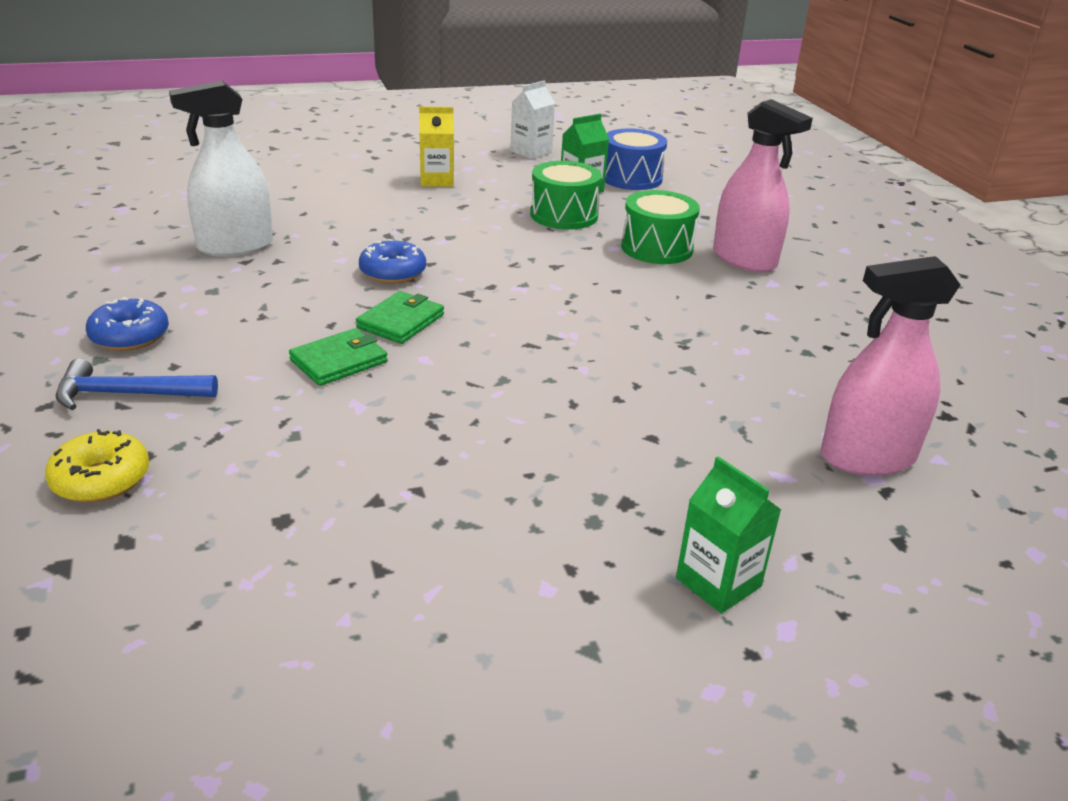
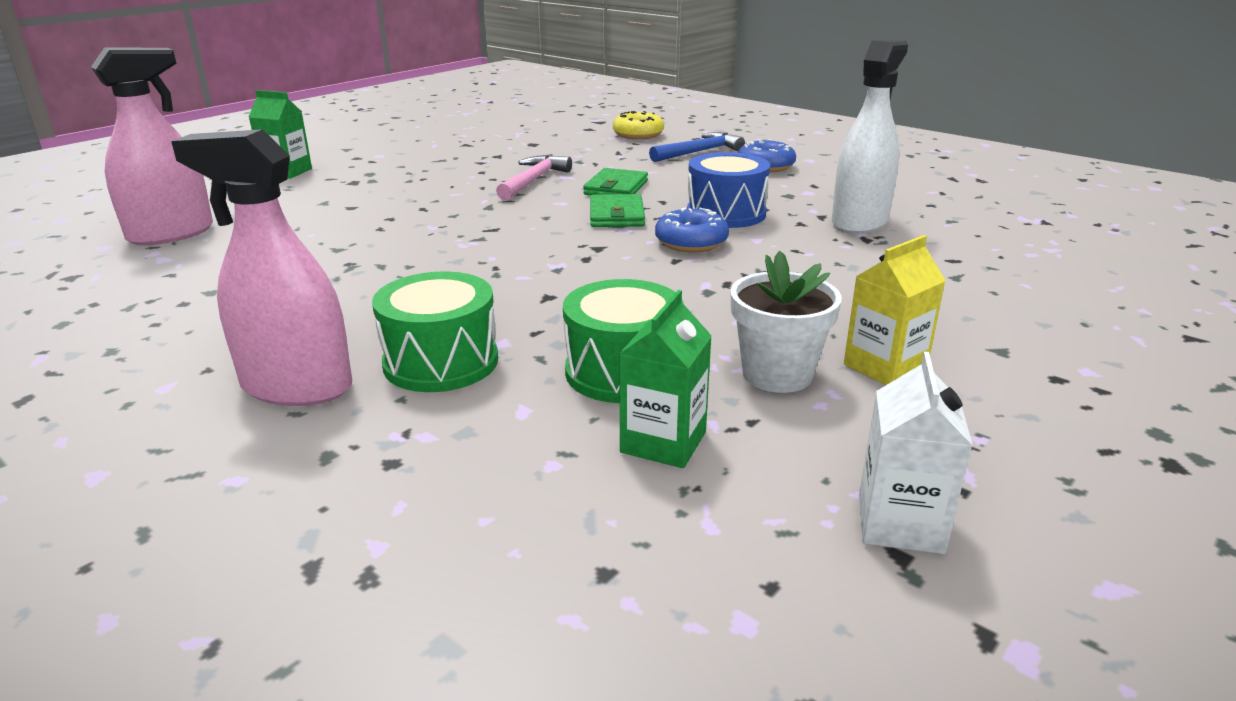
camera: 150 degrees right, 5 degrees down
blue drum [605,128,667,190] -> blue drum moved to [687,152,770,228]
none -> pink hammer [496,155,572,200]
none -> white flower pot [731,251,842,393]

